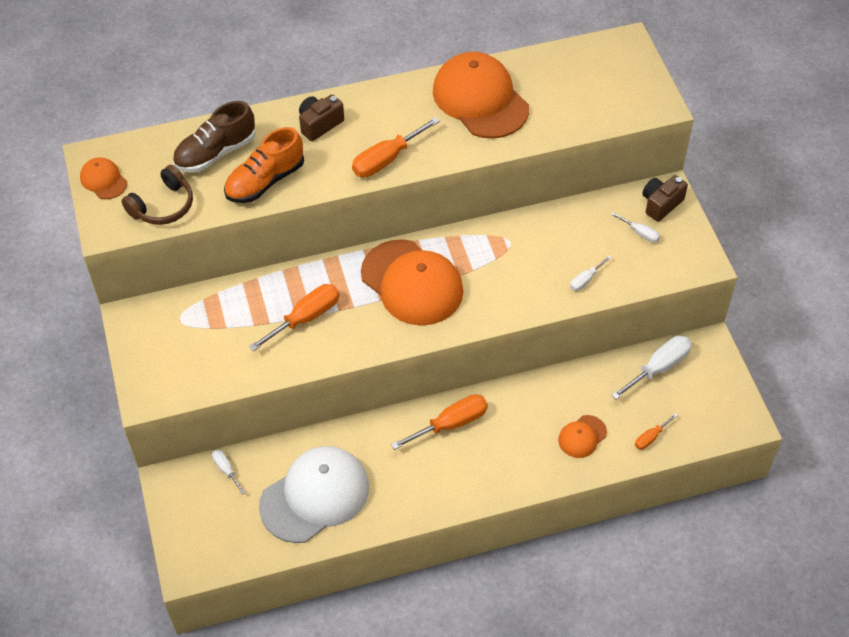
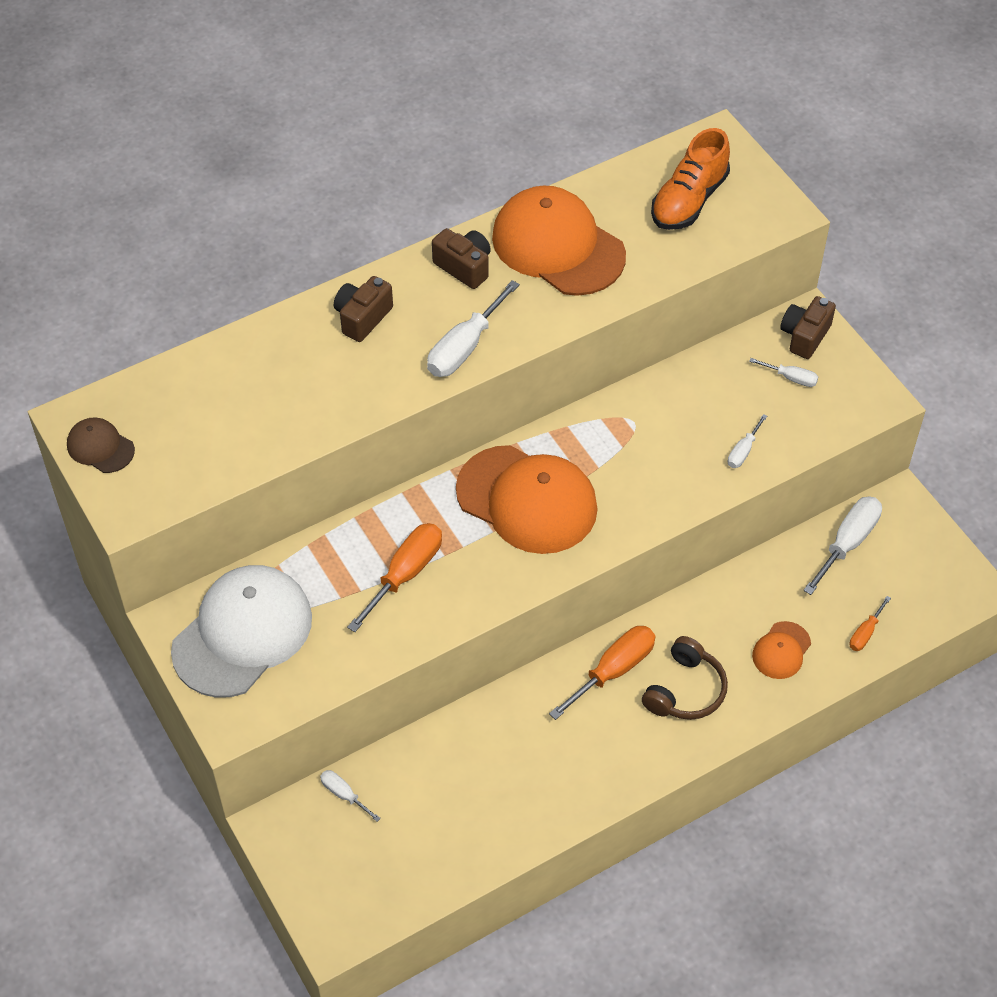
camera: 15 degrees left, 0 degrees up
orange cap [80,157,127,199] -> brown cap [67,417,135,473]
brown headphones [122,165,193,225] -> brown headphones moved to [642,636,728,720]
brown shoe [173,101,255,172] -> none
orange shoe [224,127,304,203] -> orange shoe moved to [651,128,730,230]
white cap [259,446,369,543] -> white cap moved to [171,565,312,698]
orange screwdriver [352,117,440,177] -> white screwdriver [427,280,520,377]
none -> brown camera [432,228,491,289]

